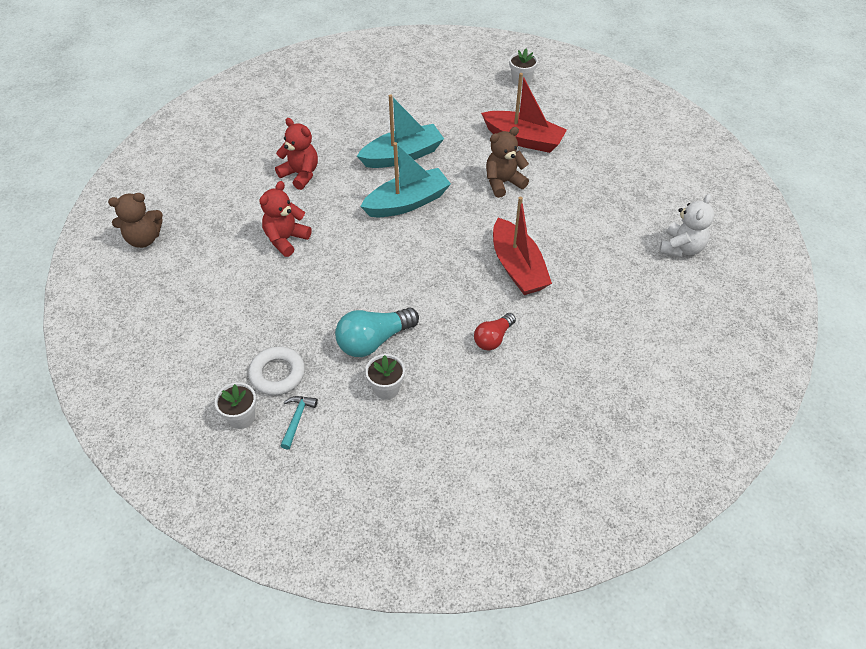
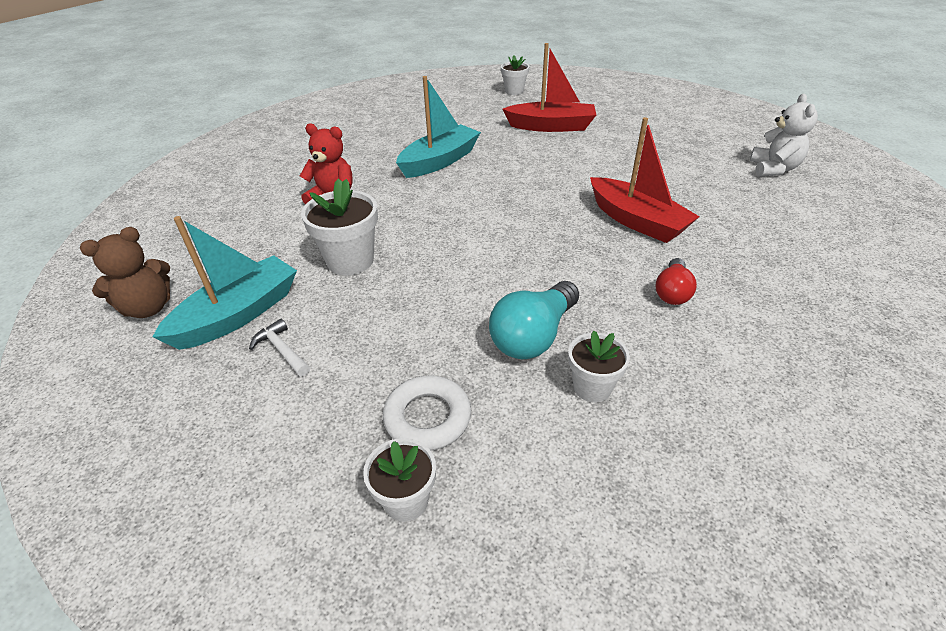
camera: 20 degrees left, 10 degrees down
red teddy bear [259,181,312,257] -> white flower pot [301,178,378,276]
turquoise hammer [280,396,318,450] -> none
turquoise boat [360,142,451,217] -> turquoise boat moved to [152,216,297,350]
brown teddy bear [486,127,529,198] -> none
none -> white hammer [249,319,310,376]

